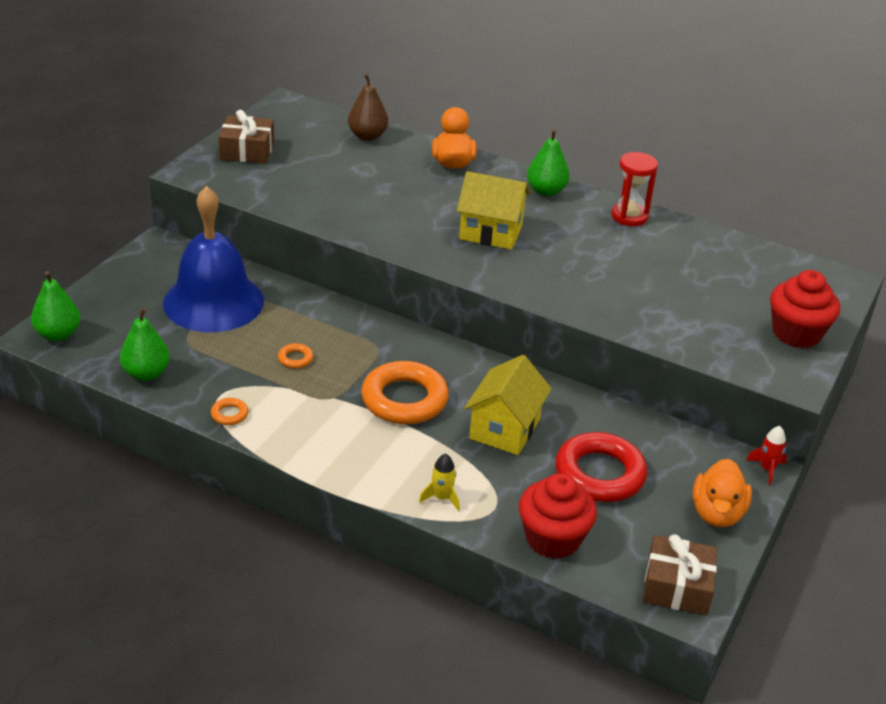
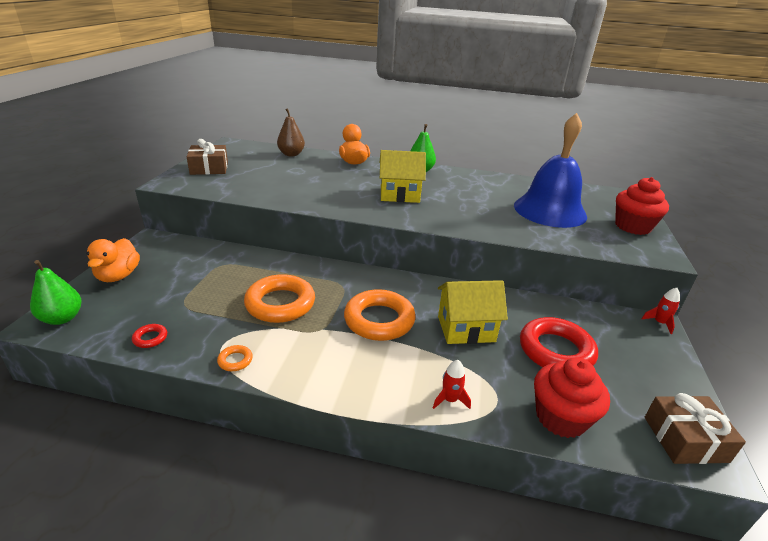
camera: 15 degrees left, 5 degrees down
green pear [120,308,170,381] -> red ring [132,324,167,348]
blue bell [163,186,264,332] -> blue bell moved to [514,113,587,228]
orange ring [278,343,313,369] -> orange ring [244,274,315,323], size x2.38
yellow rocket [419,453,460,511] -> red rocket [433,360,471,409]
yellow house [464,355,552,455] -> yellow house turned 75 degrees clockwise [438,280,508,344]
red hourglass [611,152,658,226] -> none
orange duck [693,459,752,527] -> orange duck moved to [87,238,140,282]

